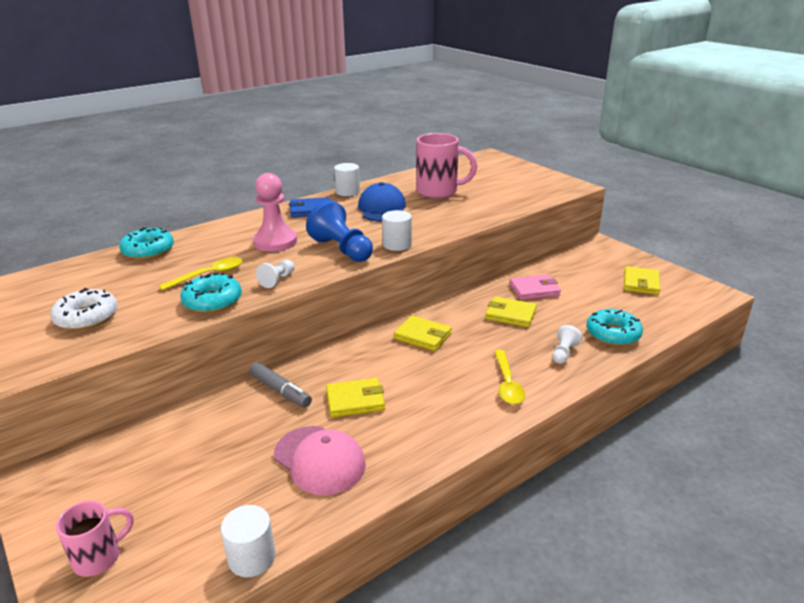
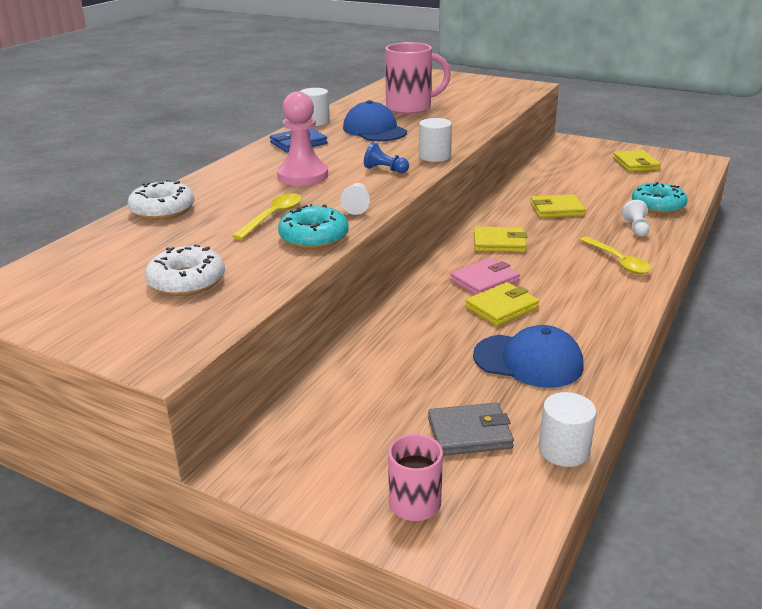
camera: 25 degrees left, 0 degrees up
turquoise donut [119,227,174,260] -> white donut [127,180,195,220]
grey marker [249,362,312,408] -> none
pink cap [274,426,366,495] -> blue cap [473,325,584,388]
blue pawn [306,200,373,262] -> blue pawn [364,142,409,173], size x0.52
pink wallet [509,274,561,300] -> pink wallet moved to [450,258,520,295]
none -> grey wallet [428,403,514,456]

